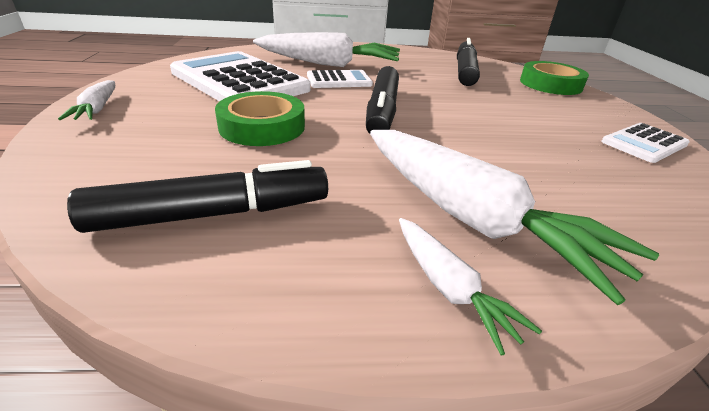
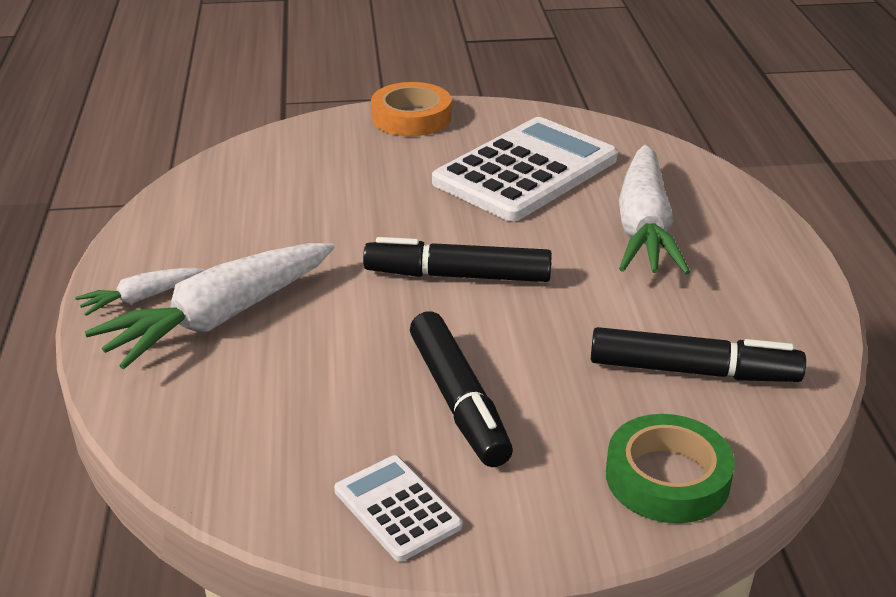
camera: 90 degrees right, 0 degrees up
white carrot [58,80,115,120] -> orange tape [371,82,451,136]
black marker [67,160,328,233] -> black marker moved to [410,311,513,467]
green tape [215,91,305,146] -> none
white calculator [307,70,373,88] -> none

